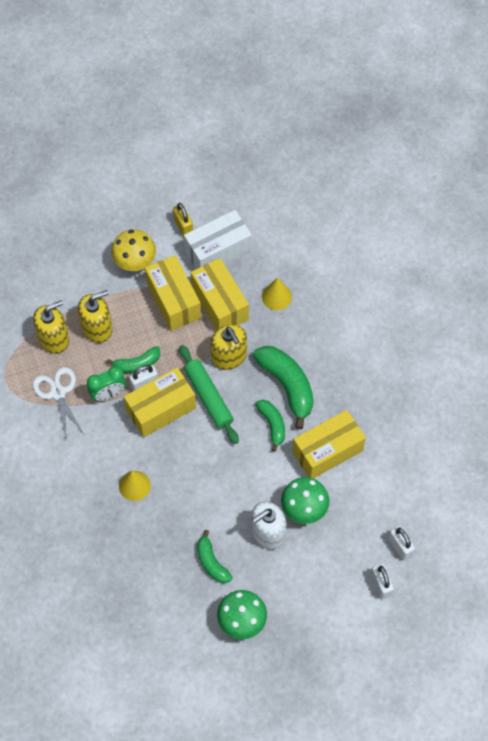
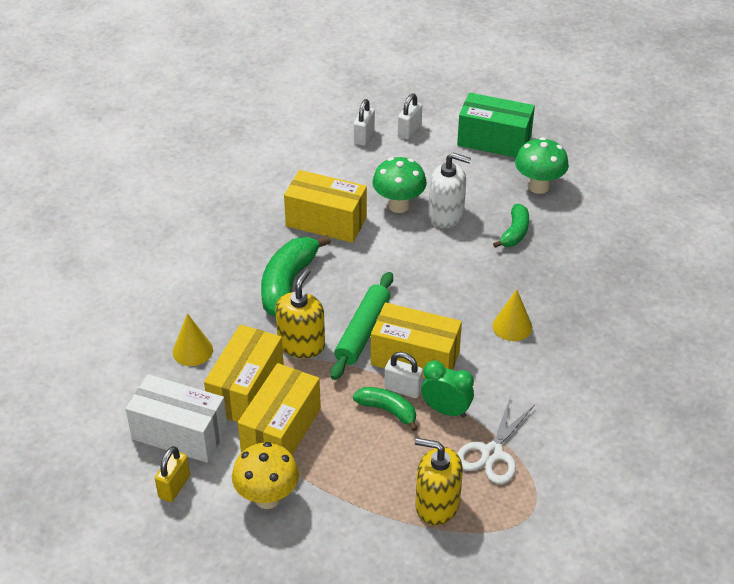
camera: 130 degrees left, 20 degrees down
yellow soap dispenser [78,290,112,343] -> none
green banana [255,400,285,452] -> none
none -> green box [457,93,535,158]

